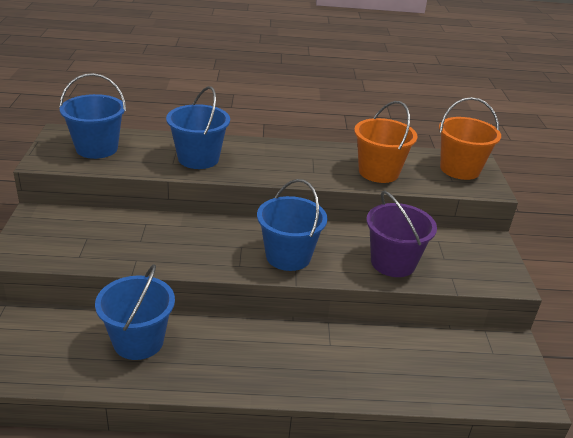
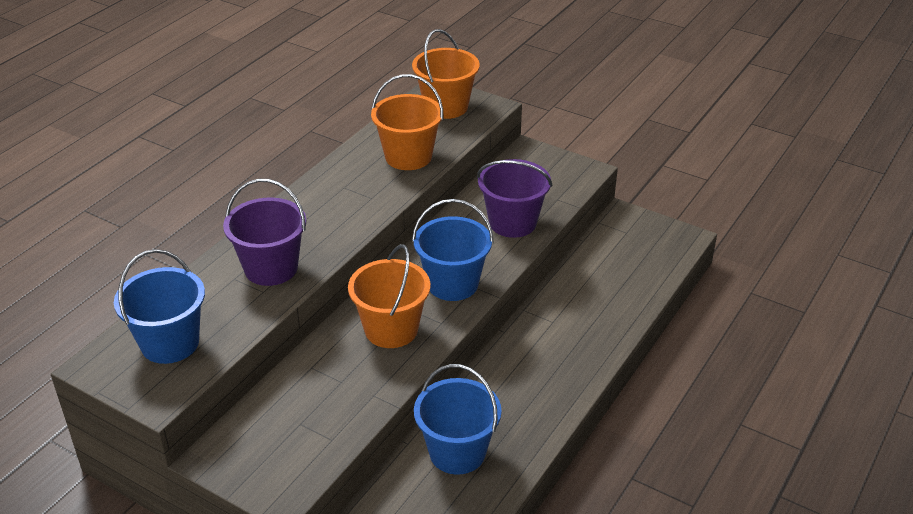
camera: 55 degrees left, 5 degrees up
blue bucket [166,86,230,169] -> purple bucket [223,179,306,286]
none -> orange bucket [348,244,430,348]

